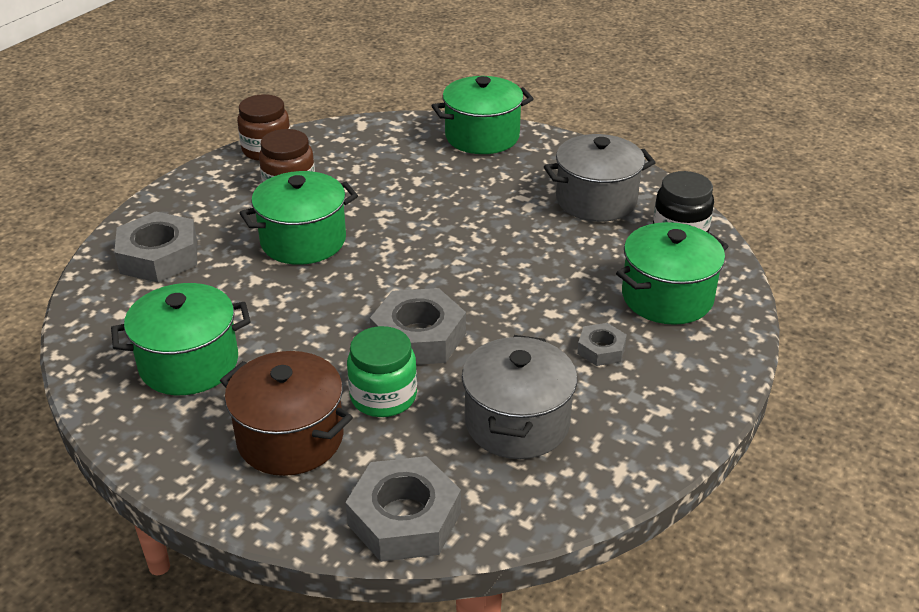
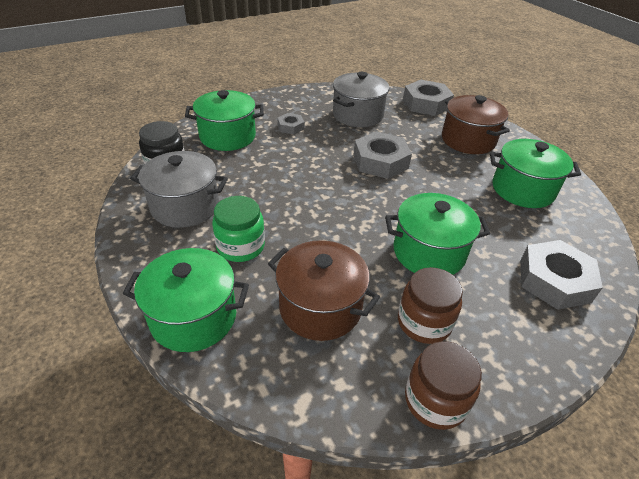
camera: 155 degrees left, 5 degrees up
green jar [347,326,417,417] -> green jar moved to [212,196,265,262]
none -> brown pot [268,240,380,341]

